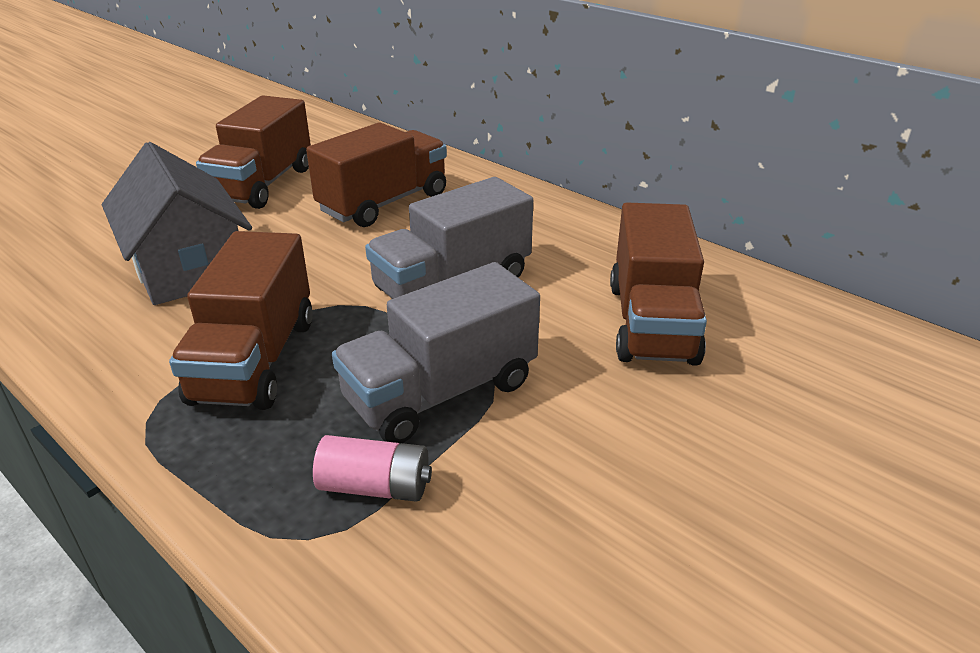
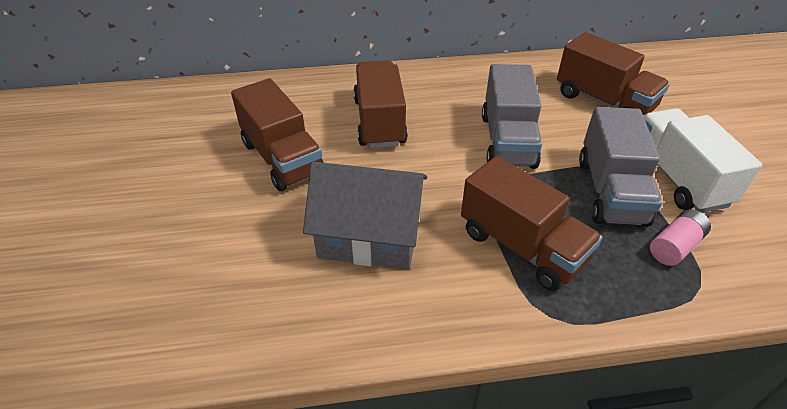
camera: 50 degrees left, 10 degrees up
none -> white truck [643,108,762,213]

